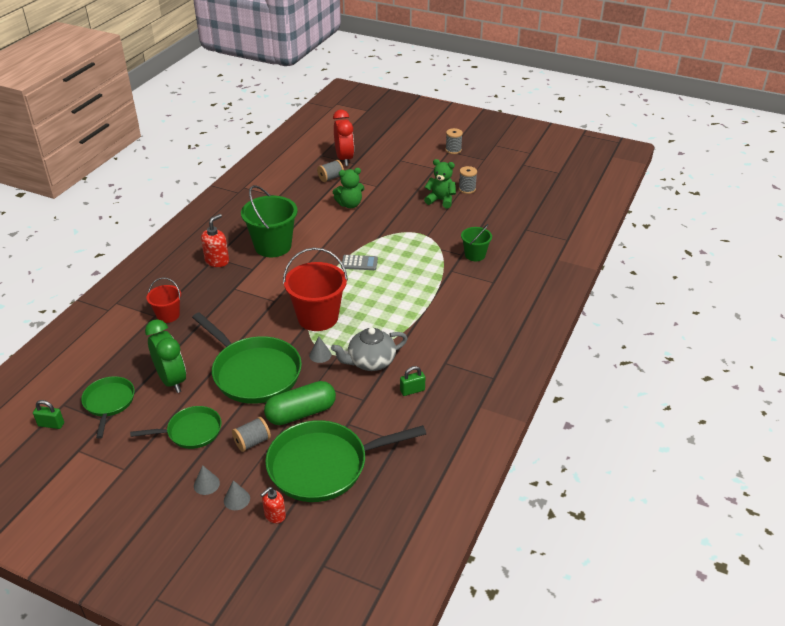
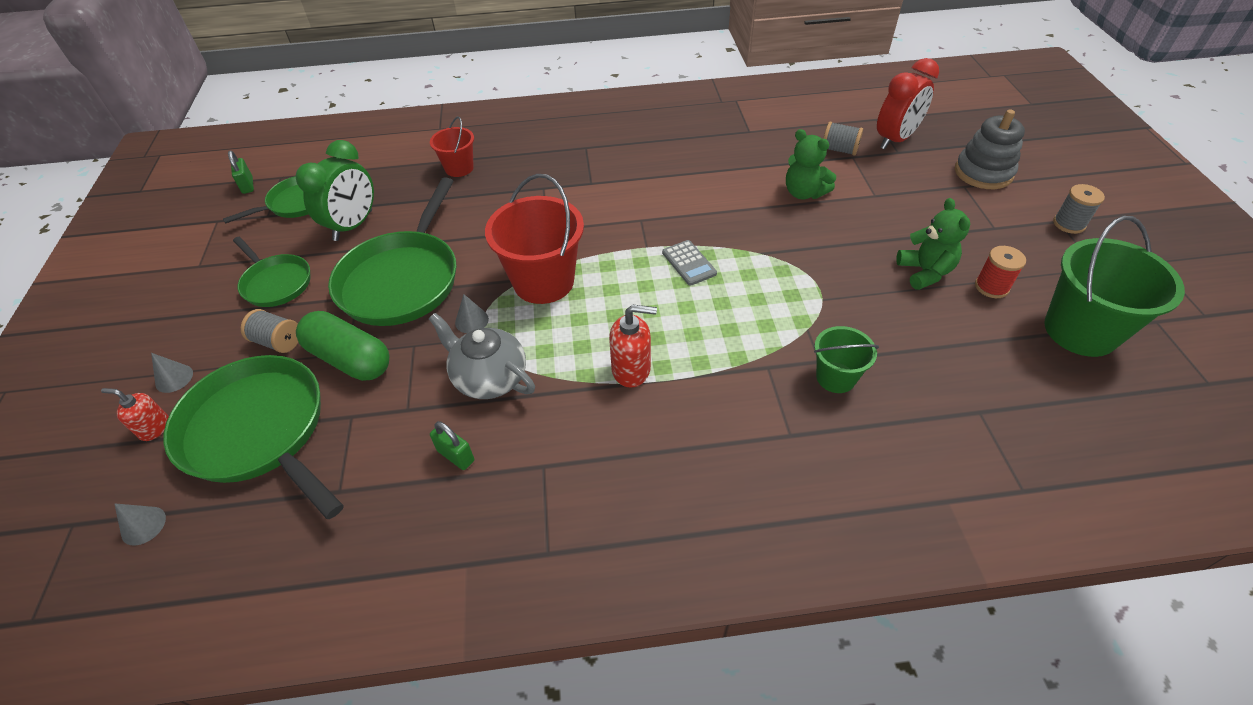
camera: 60 degrees right, 10 degrees up
grey cone [194,465,220,495] -> grey cone moved to [115,504,166,545]
red soap dispenser [201,214,229,267] -> red soap dispenser moved to [609,304,657,388]
green bucket [241,185,298,257] -> green bucket moved to [1044,216,1185,357]
grey spool [459,166,477,194] -> red spool [975,246,1026,298]
none -> grey stacking toy [955,109,1025,189]

